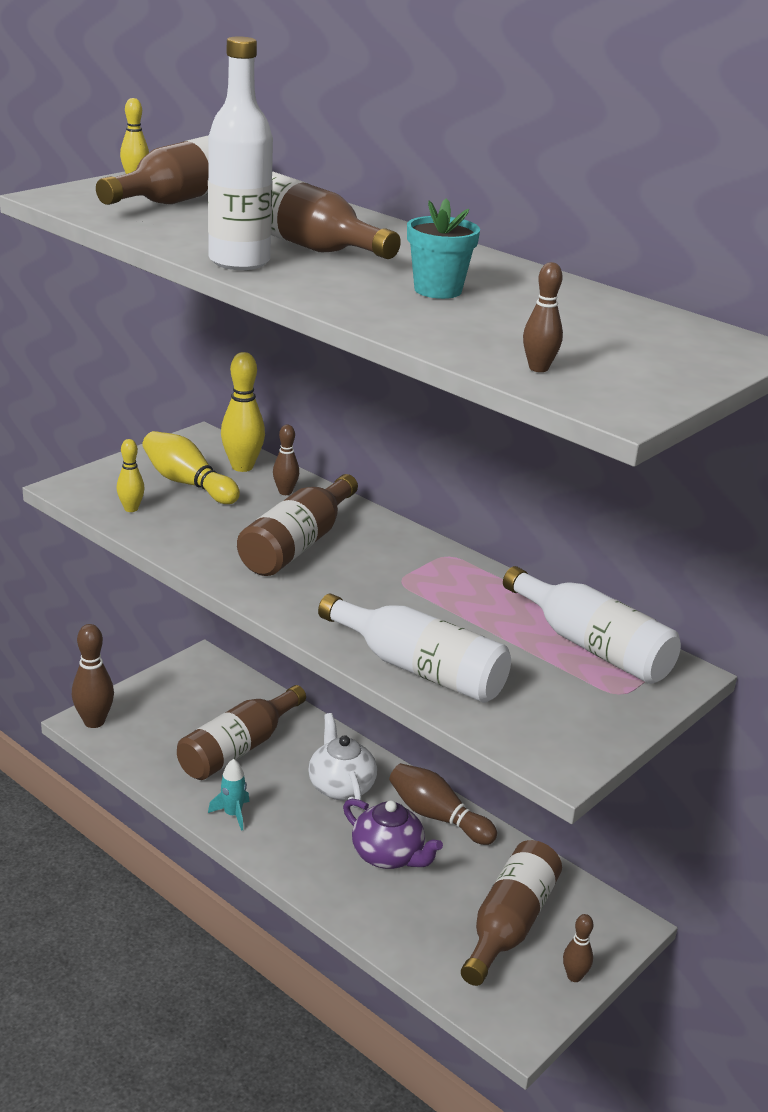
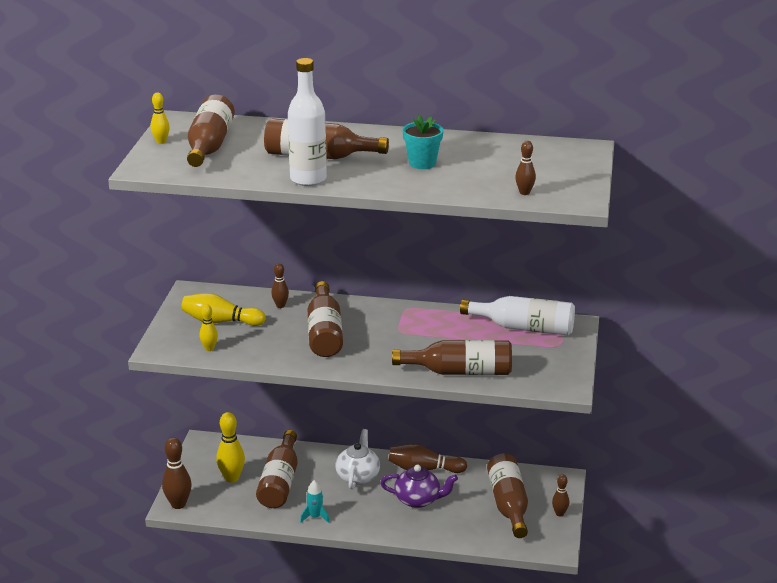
camera: 30 degrees left, 0 degrees up
yellow bowling pin [221,352,265,472] -> yellow bowling pin moved to [216,412,245,483]
white teapot [308,713,377,808] -> white teapot turned 60 degrees clockwise [335,429,380,489]
white bottle [318,594,511,703] -> brown bottle [392,340,512,375]

